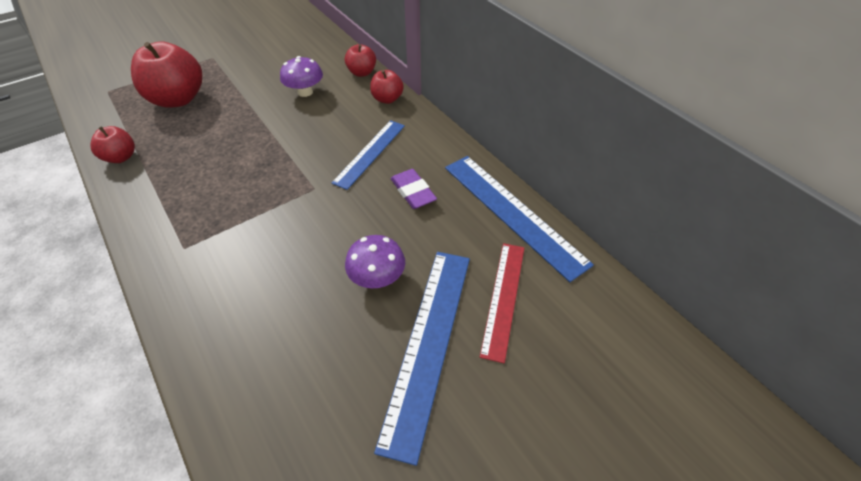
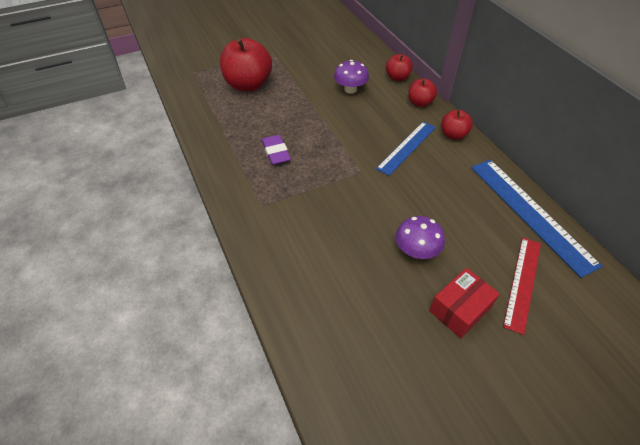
camera: 10 degrees right, 0 degrees up
red apple [90,126,135,163] -> red apple moved to [441,110,473,140]
blue ruler [374,252,470,466] -> red box [429,268,500,338]
purple eraser [391,169,437,209] -> purple eraser moved to [262,135,291,165]

